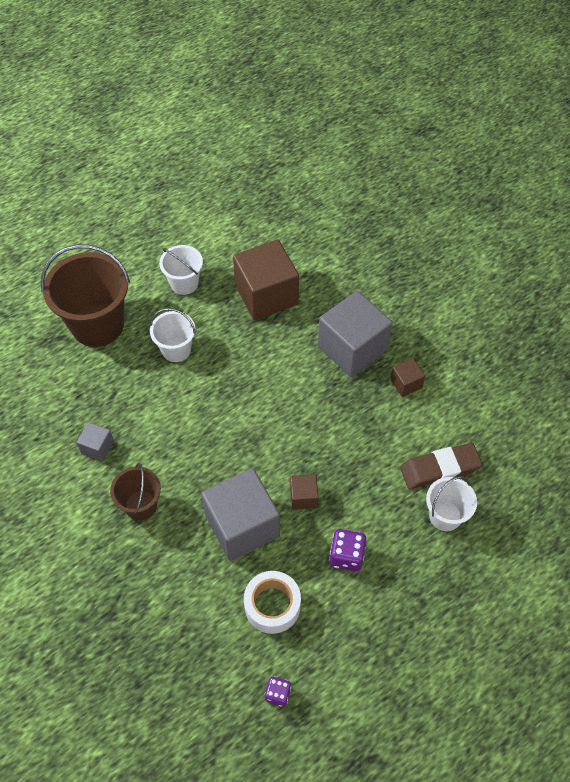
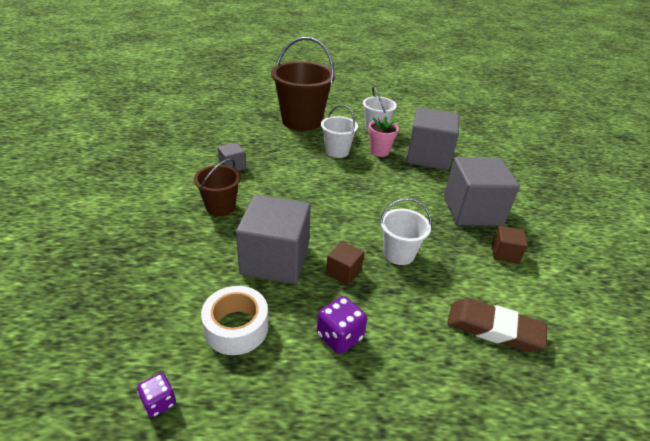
camera: 35 degrees right, 20 degrees down
brown cube [233,240,299,320] -> grey cube [406,107,459,170]
white bucket [426,476,477,531] -> white bucket moved to [380,198,431,265]
none -> pink flower pot [369,116,399,157]

